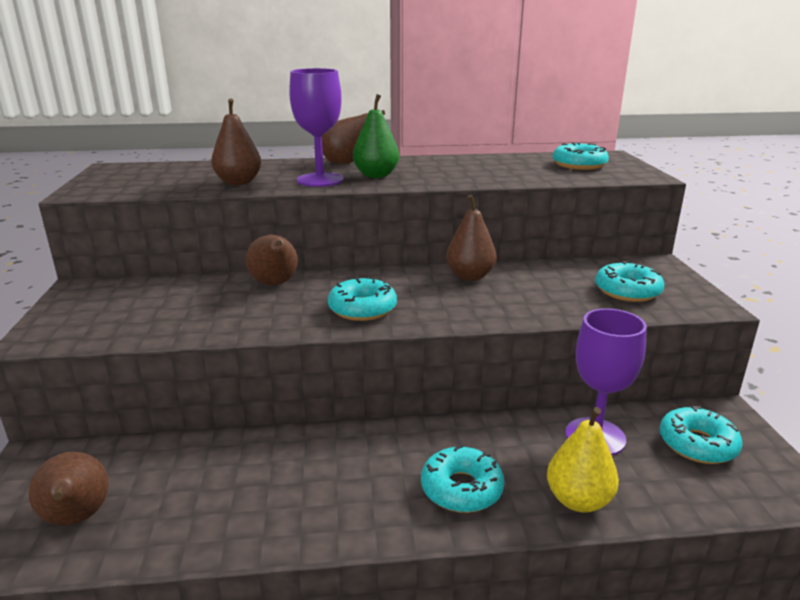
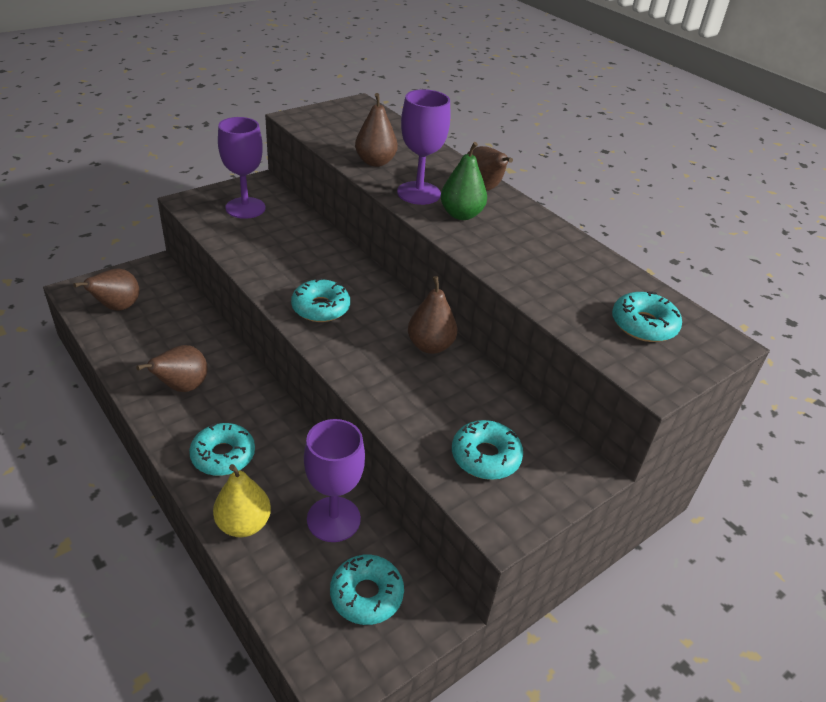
camera: 55 degrees right, 15 degrees up
brown pear [245,235,298,285] -> brown pear moved to [136,345,208,392]
none -> purple goblet [218,117,265,219]

